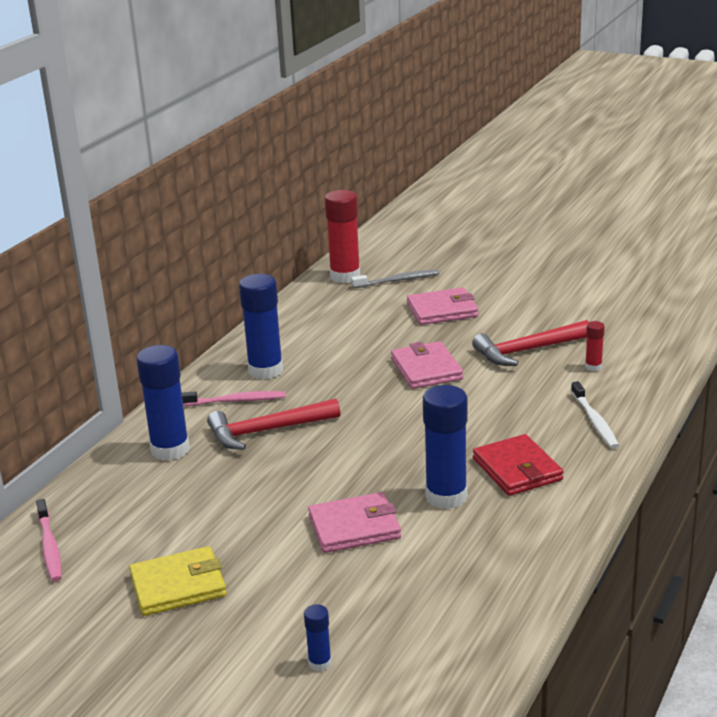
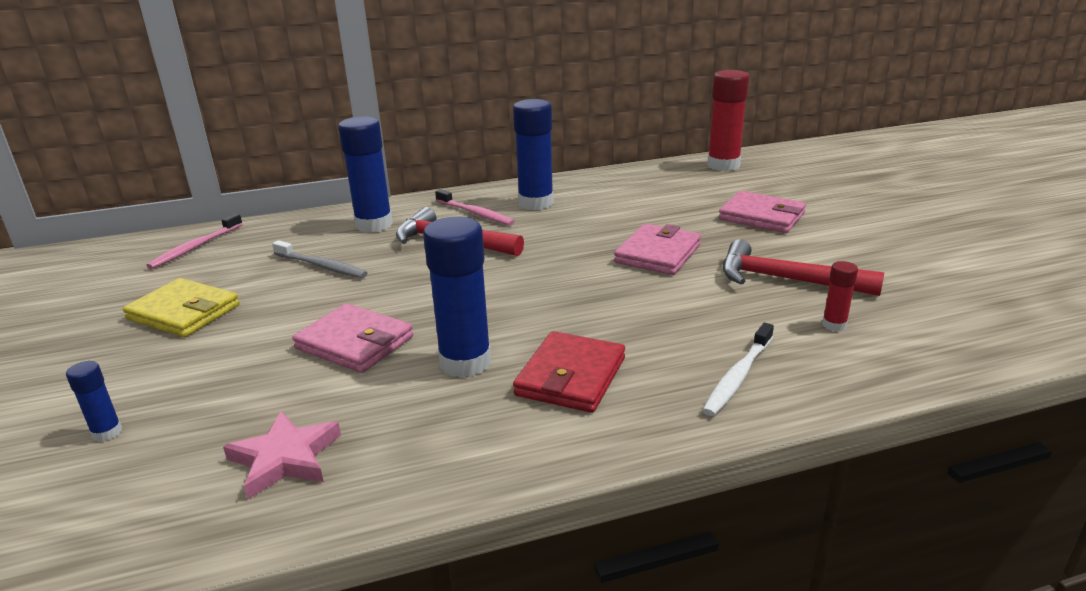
camera: 45 degrees right, 0 degrees up
grey toothbrush [351,269,439,288] -> grey toothbrush moved to [272,240,367,278]
none -> pink star [223,411,341,499]

